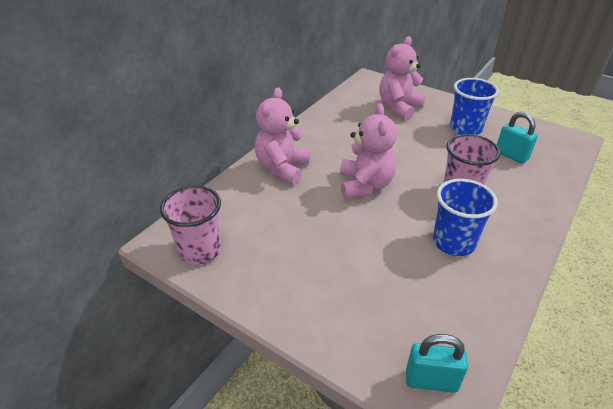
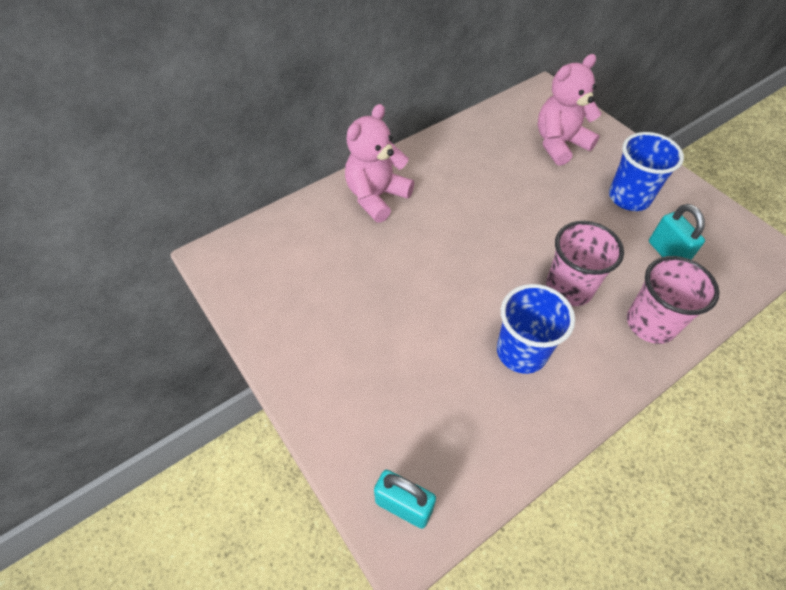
camera: 20 degrees right, 15 degrees up
pink cup [160,186,222,264] -> pink cup moved to [627,256,720,344]
pink teddy bear [340,103,397,199] -> none

